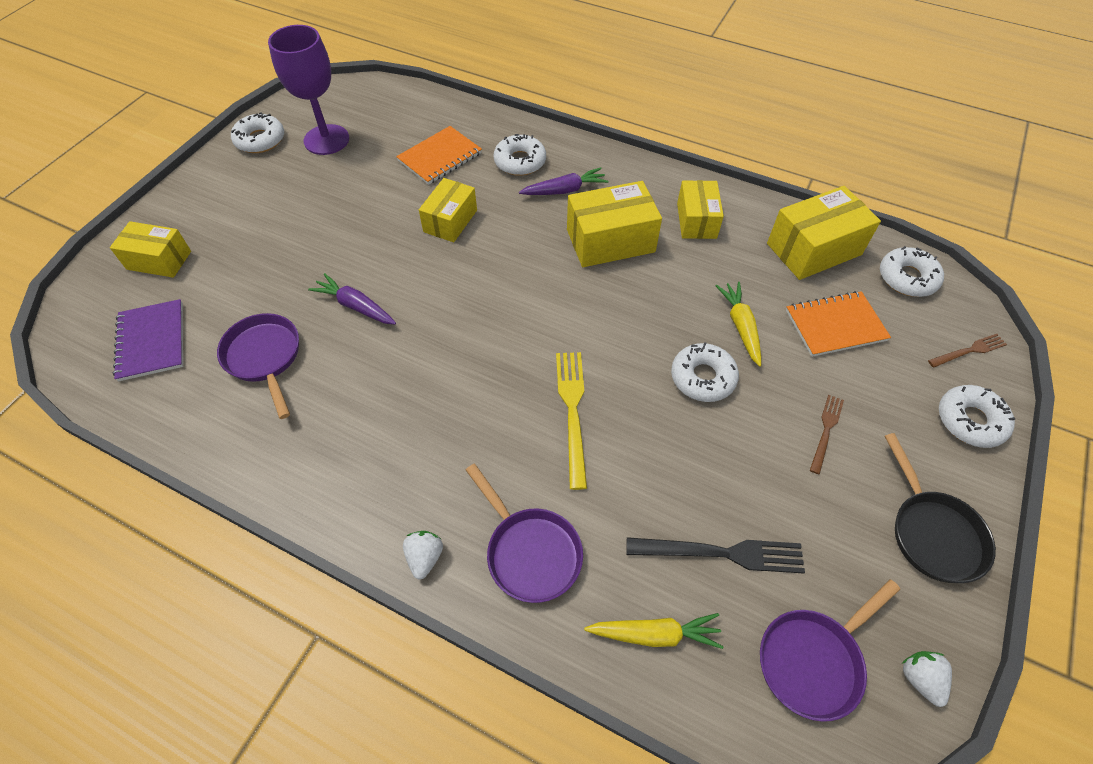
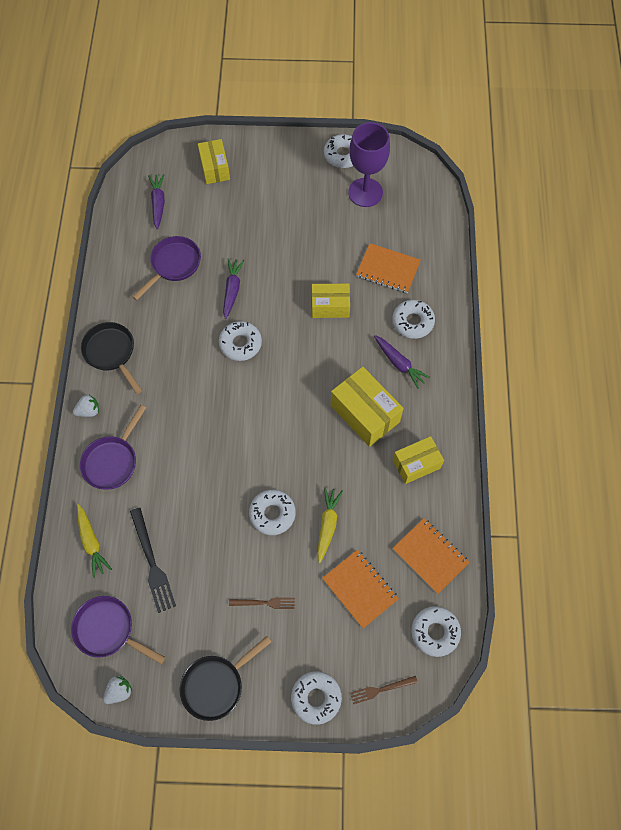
camera: 65 degrees right, 10 degrees up
purple notebook [113,299,183,382] -> purple carrot [148,174,165,229]
yellow fork [556,352,587,490] -> none
yellow carrot [716,282,761,367] -> yellow carrot turned 45 degrees counterclockwise [317,487,343,563]
yellow box [767,186,881,280] -> orange notebook [393,518,470,594]
brown fork [928,334,1007,368] -> brown fork turned 120 degrees clockwise [350,676,418,704]
none -> black pan [81,322,142,394]
none -> white donut [219,321,262,361]

